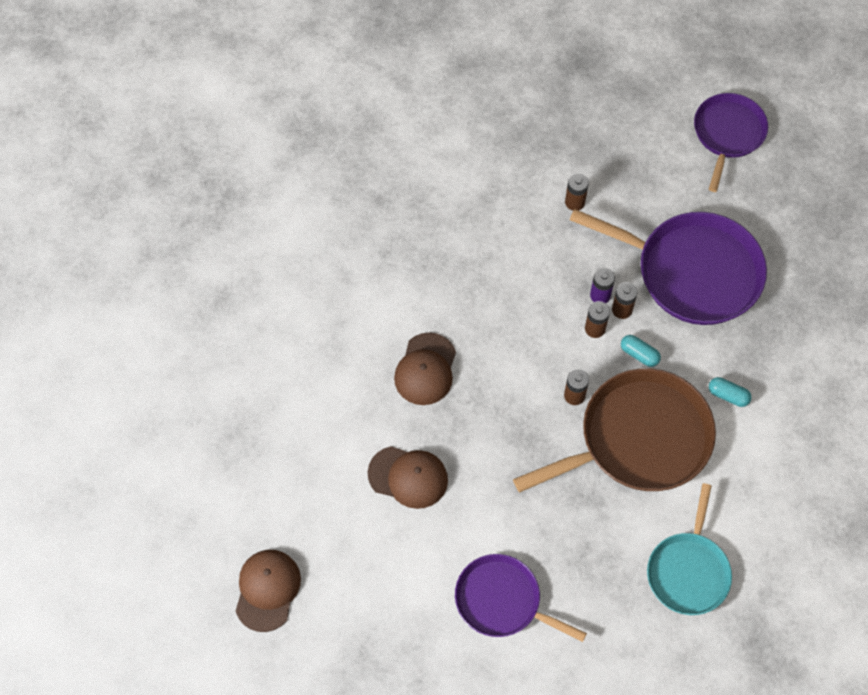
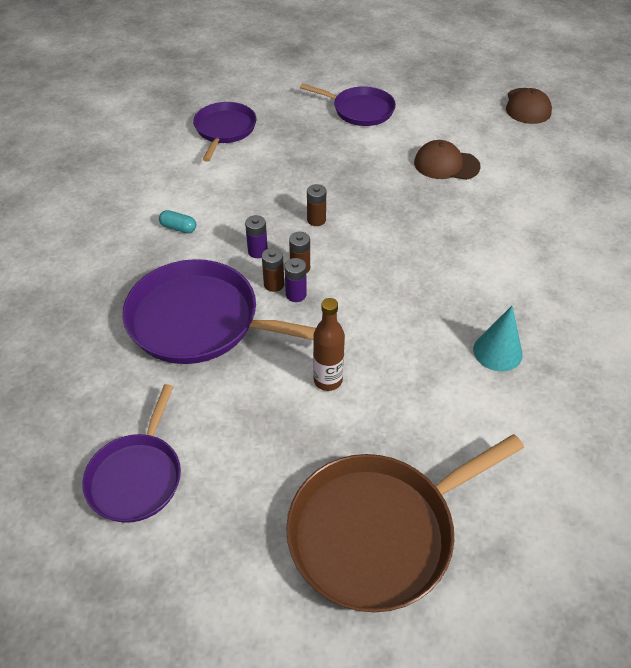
camera: 175 degrees right, 15 degrees down
brown cap [394,333,456,405] -> none
brown pan [513,368,716,492] -> brown pan moved to [286,434,524,612]
brown battery [565,173,589,211] -> brown bottle [313,298,345,391]
turquoise capsule [621,335,661,367] -> purple battery [245,215,268,258]
turquoise pan [647,483,732,615] -> purple pan [193,102,257,162]
none -> turquoise cone [473,306,523,372]

